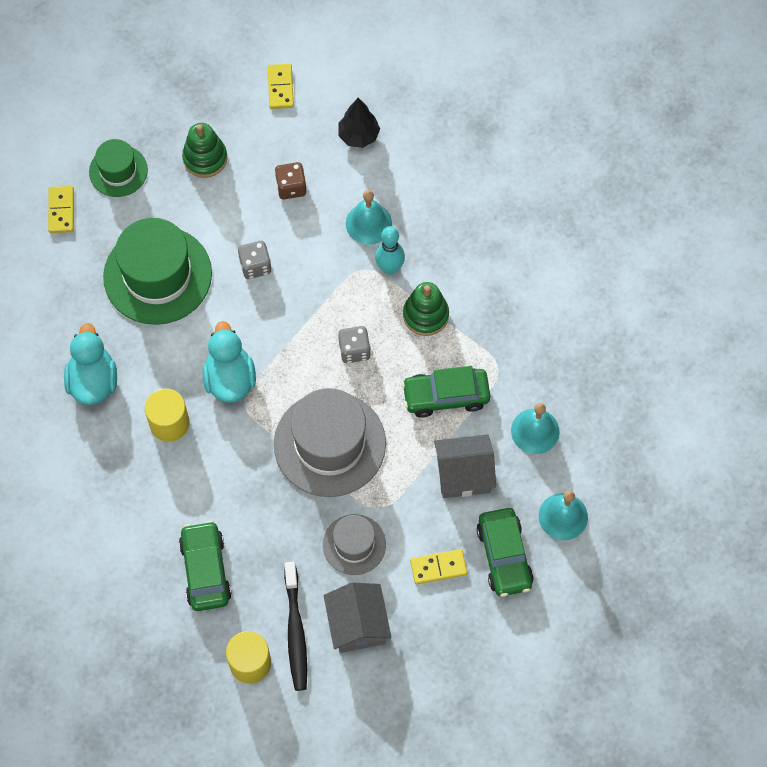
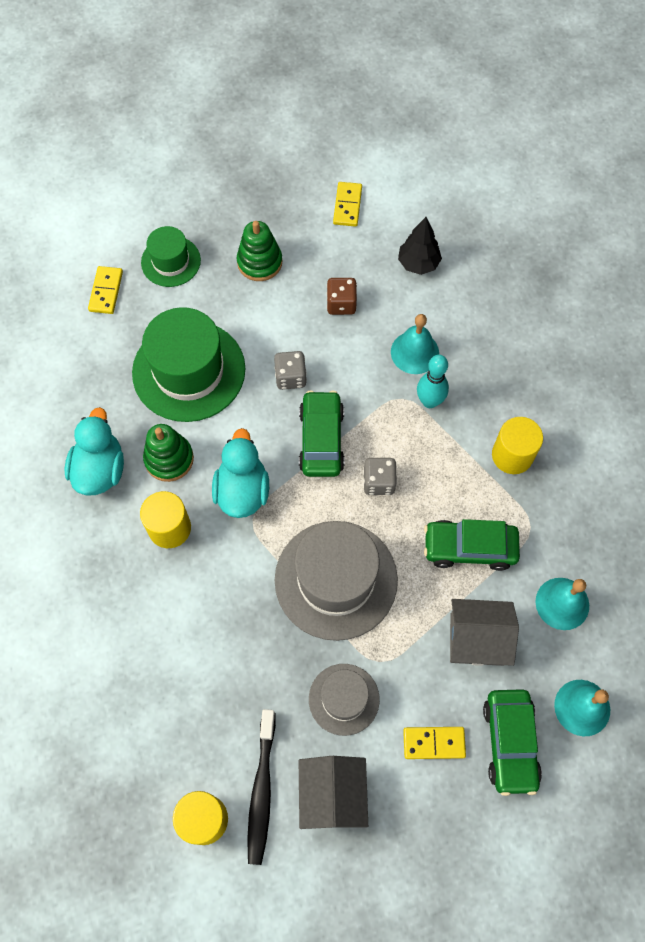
camera: 10 degrees right, 0 degrees up
green car [179,521,232,611] -> green car moved to [299,390,345,477]
green stacking toy [403,282,449,336] -> green stacking toy moved to [143,424,194,482]
none -> yellow cylinder [492,417,543,474]

